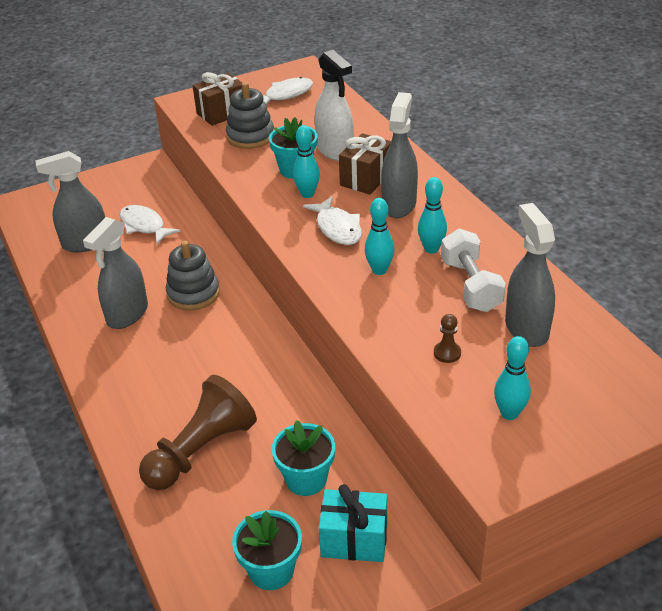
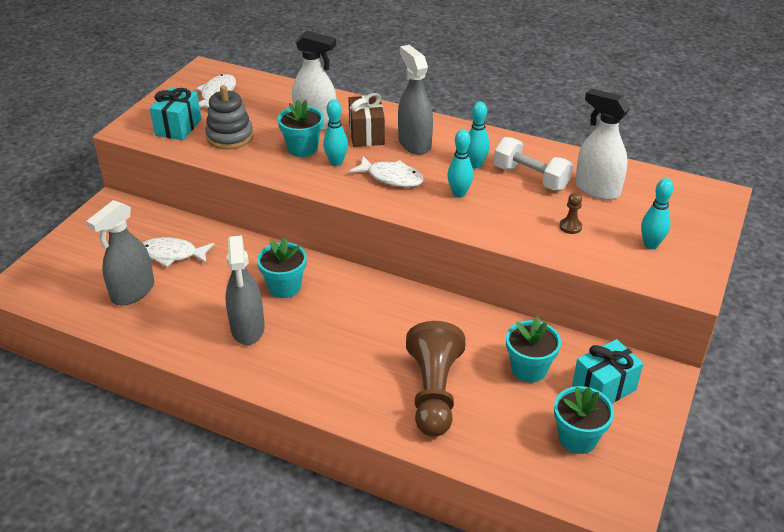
camera: 40 degrees left, 0 degrees up
grey stacking toy [166,241,220,310] -> turquoise flower pot [257,237,307,298]
brown gift [192,72,242,126] -> turquoise gift [150,88,201,140]
grey spray bottle [505,203,555,347] -> white spray bottle [575,89,630,200]

